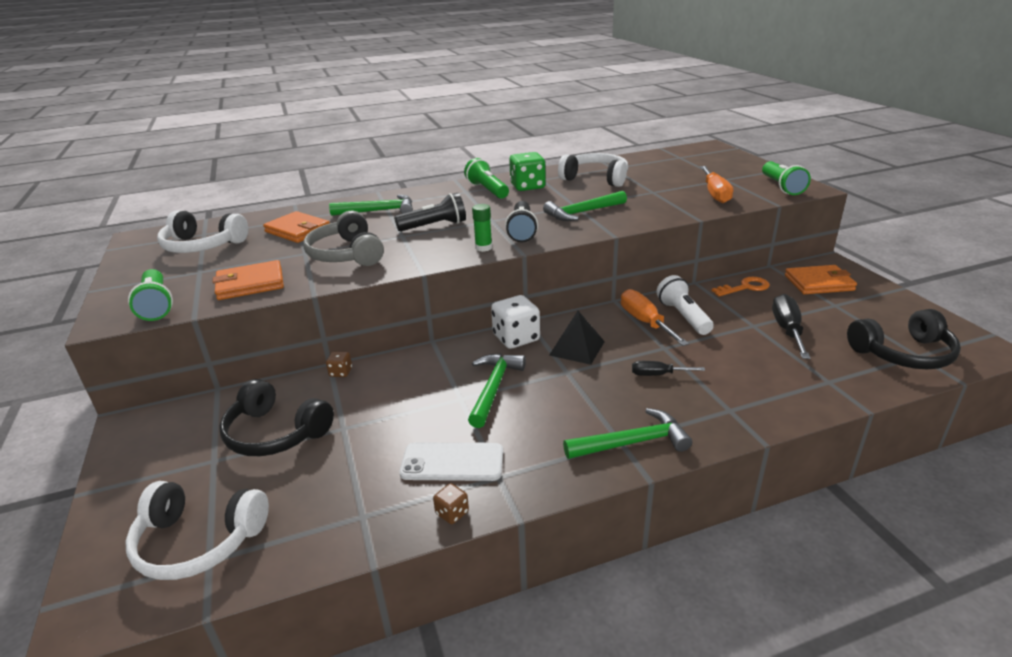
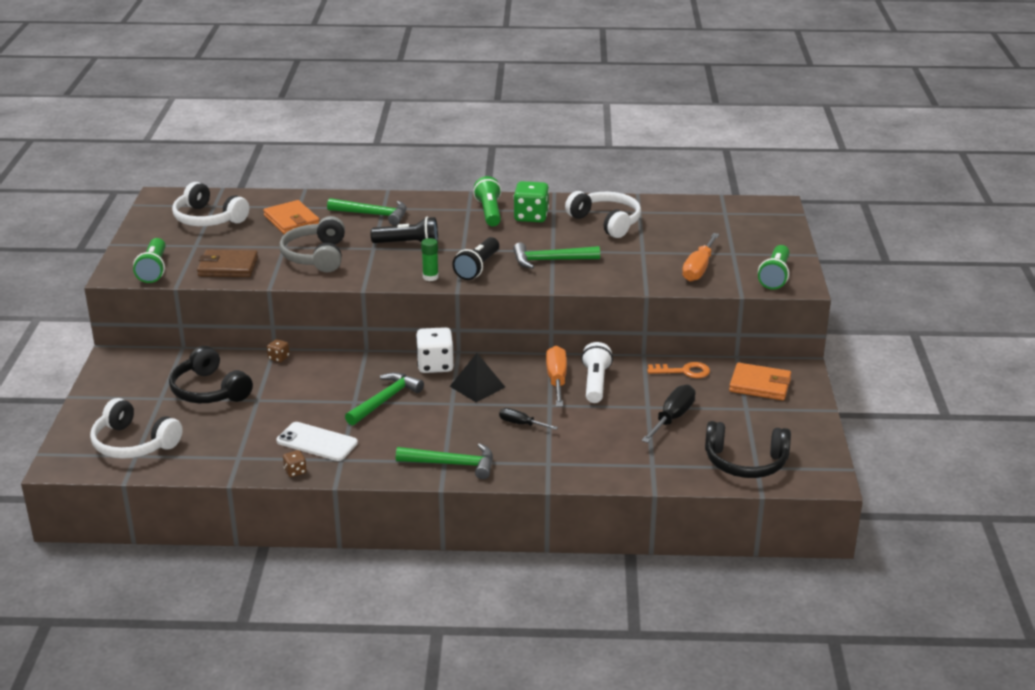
camera: 20 degrees right, 0 degrees up
orange wallet [213,260,284,300] -> brown wallet [197,250,258,277]

